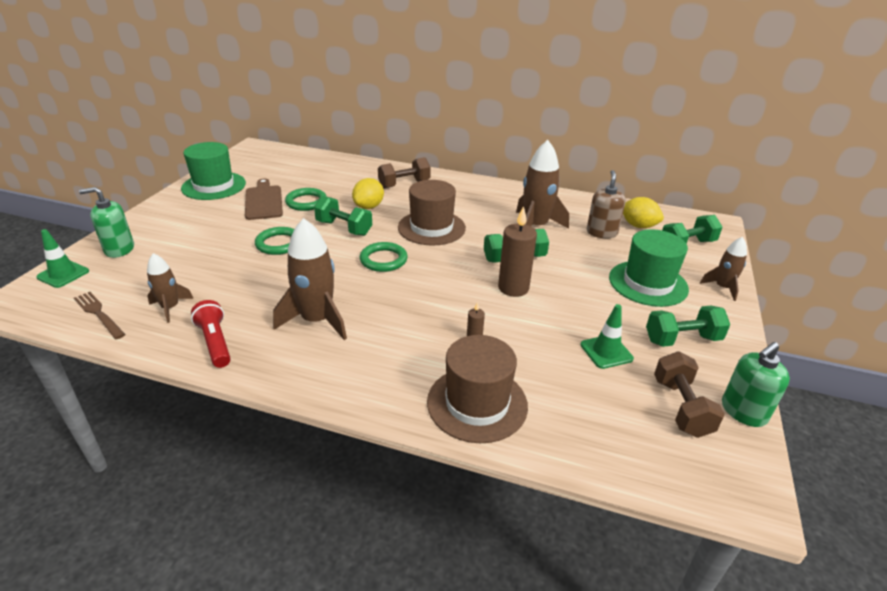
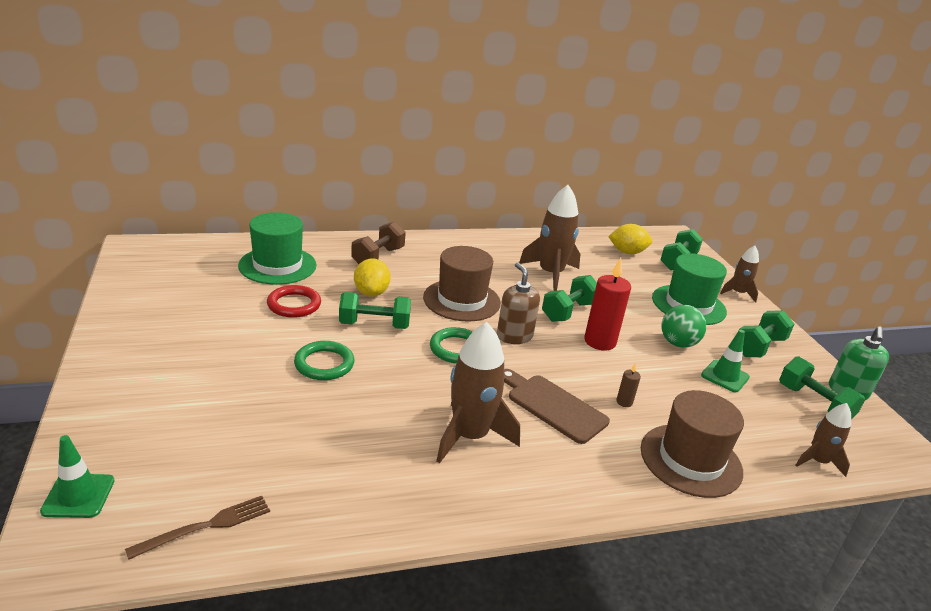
camera: 35 degrees left, 5 degrees down
brown fork [74,292,125,339] -> brown fork turned 135 degrees clockwise [125,496,270,560]
green soap dispenser [79,187,134,258] -> none
brown rocket [147,253,194,323] -> brown rocket moved to [795,403,851,477]
green hat [181,142,246,200] -> green hat moved to [238,212,317,285]
red flashlight [191,300,231,368] -> none
brown cutting board [245,179,283,220] -> brown cutting board moved to [504,369,610,444]
green ring [285,188,327,211] -> red ring [267,285,321,318]
brown candle [498,206,537,297] -> red candle [584,258,631,351]
brown soap dispenser [587,170,626,238] -> brown soap dispenser moved to [497,262,540,344]
brown dumbbell [654,351,725,438] -> green dumbbell [779,356,865,420]
none -> green ball [662,305,706,348]

